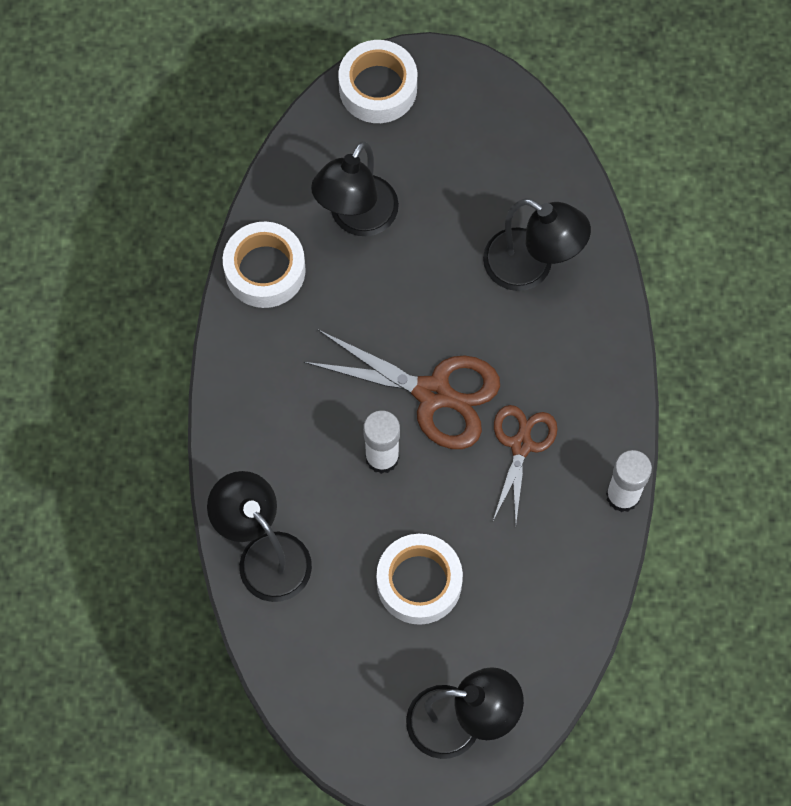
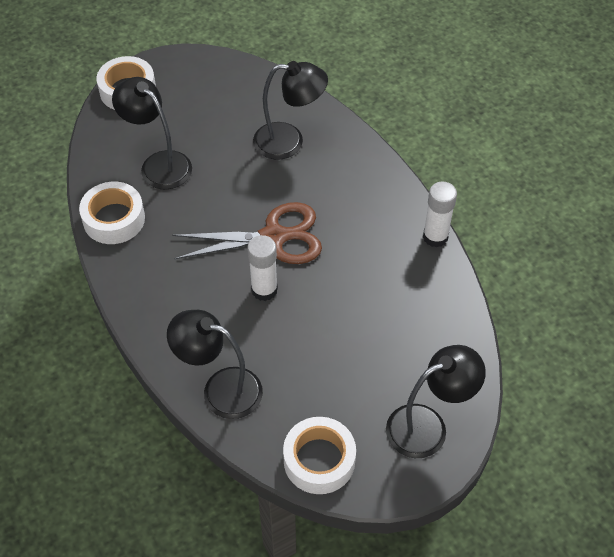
camera: 30 degrees left, 15 degrees down
black lamp [311,142,399,236] -> black lamp turned 135 degrees clockwise [112,77,192,190]
white tape [376,534,463,625] -> white tape moved to [283,417,356,494]
brown scissors [493,405,558,524] -> none

